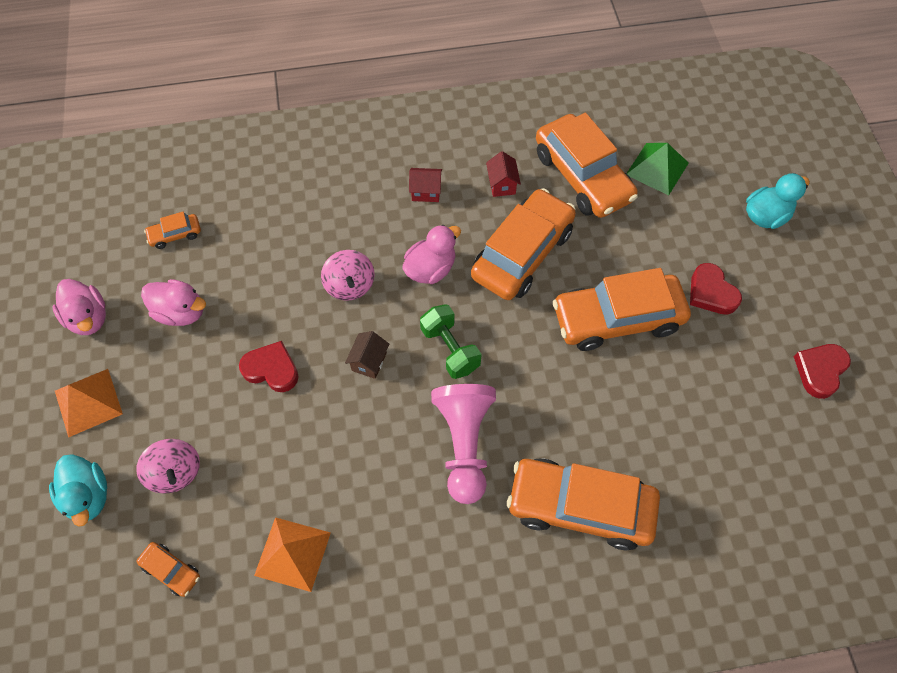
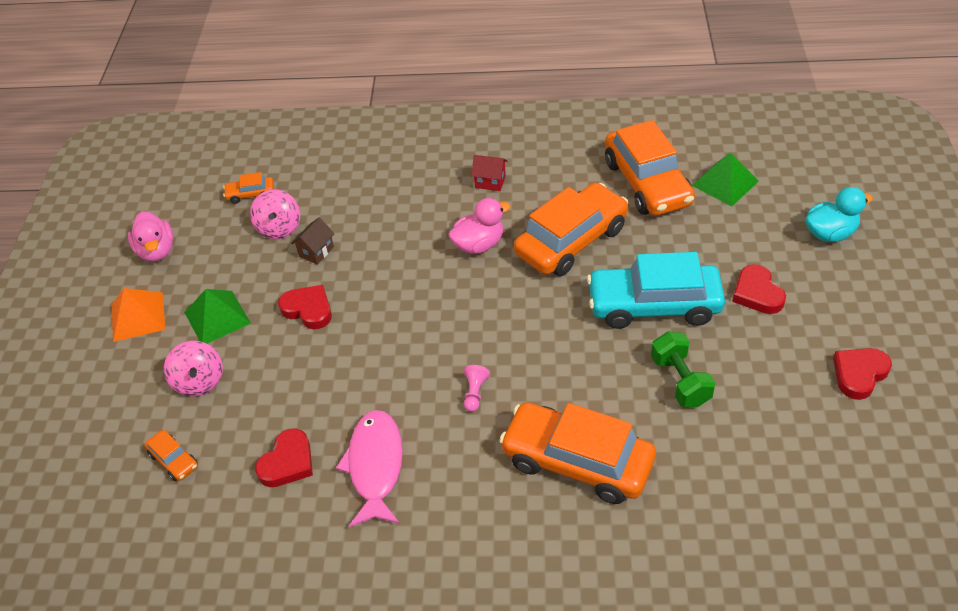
camera: 15 degrees right, 15 degrees down
turquoise duck [49,454,107,527] -> none
pink duck [141,279,206,326] -> none
orange pyramid [254,517,331,592] -> red heart [255,428,313,487]
pink spinning top [321,250,375,301] -> pink spinning top moved to [250,189,300,239]
brown house [345,331,389,379] -> brown house moved to [291,218,335,265]
green dumbbell [420,304,482,379] -> green dumbbell moved to [651,331,715,407]
pink pawn [431,384,496,504] -> pink pawn [464,365,490,412], size x0.41
red house [486,151,521,197] -> none
orange car [553,268,691,351] -> turquoise car [587,252,725,329]
none -> green pyramid [184,289,251,344]
none -> pink fish [336,410,403,528]

